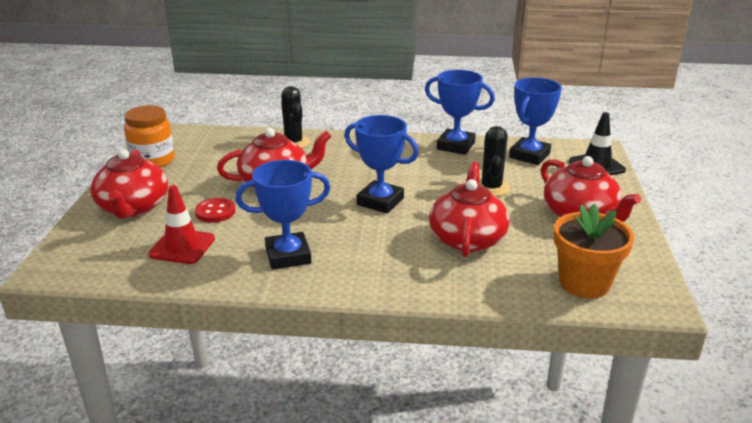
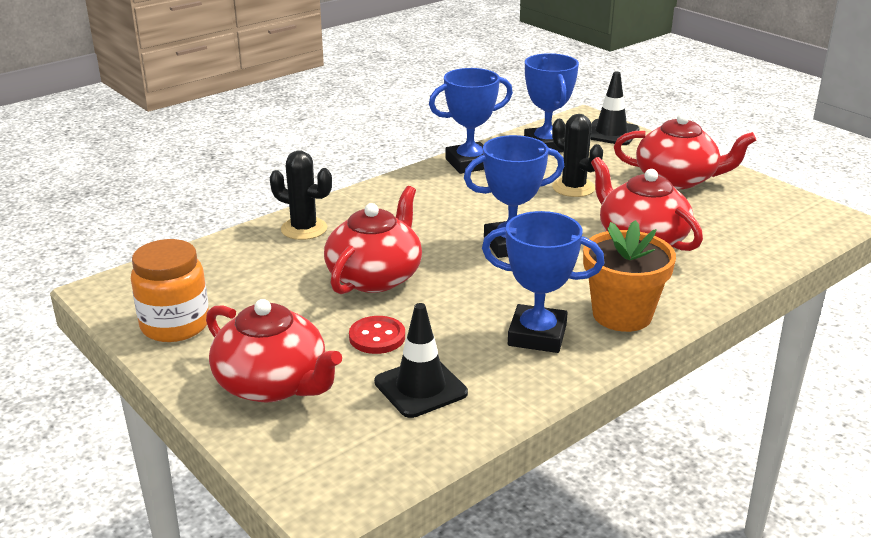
camera: 45 degrees left, 0 degrees up
red traffic cone [148,185,215,264] -> black traffic cone [374,303,468,418]
blue trophy [235,160,330,270] -> blue trophy turned 75 degrees clockwise [482,211,605,353]
orange flower pot [554,204,634,298] -> orange flower pot moved to [583,220,676,332]

